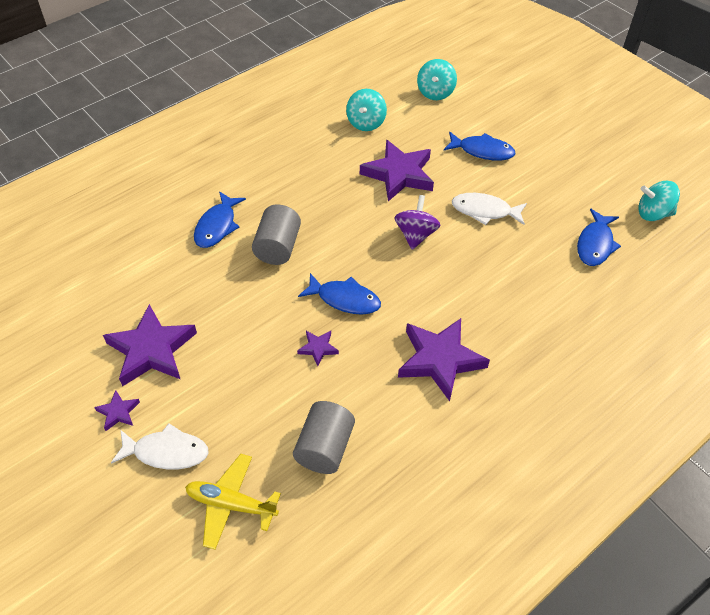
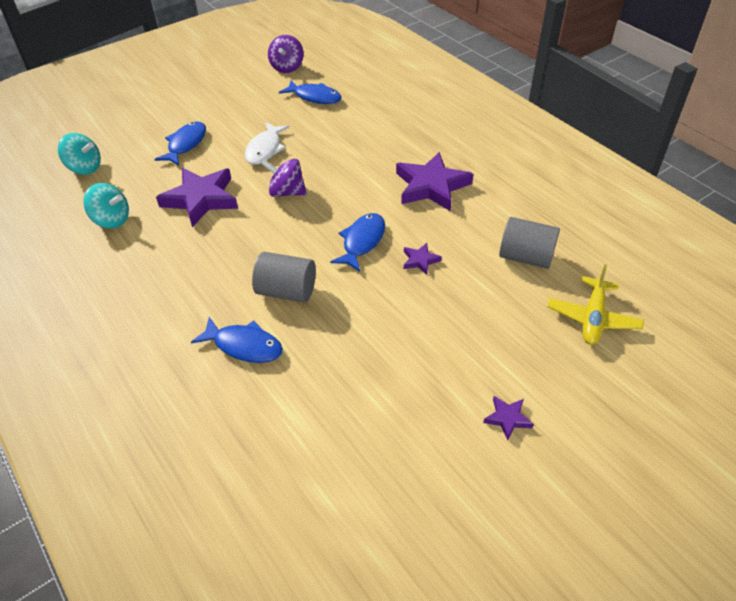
camera: 85 degrees left, 5 degrees down
purple star [103,304,197,387] -> none
white fish [111,423,209,470] -> none
turquoise spinning top [638,181,680,221] -> purple spinning top [268,35,304,73]

